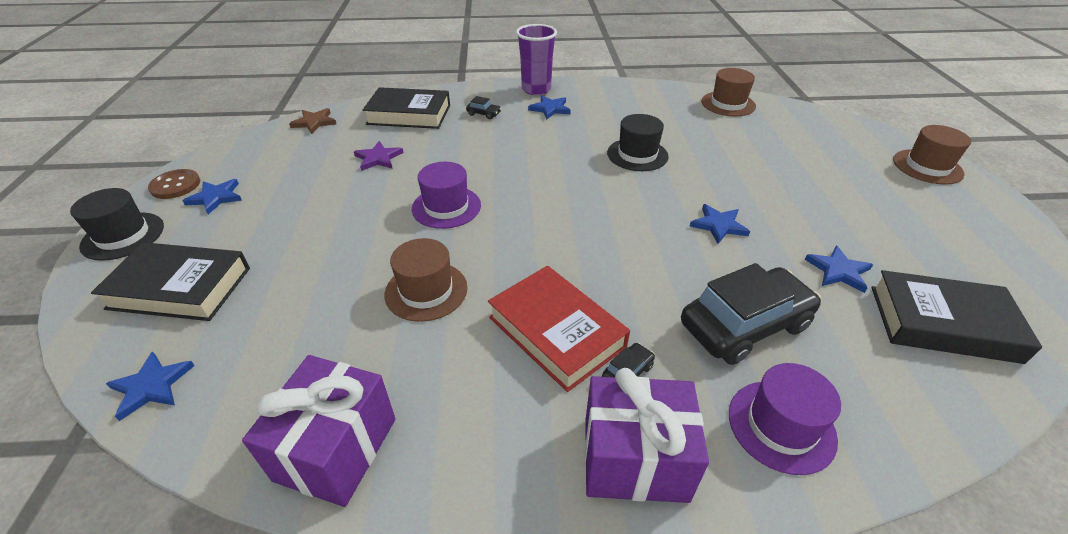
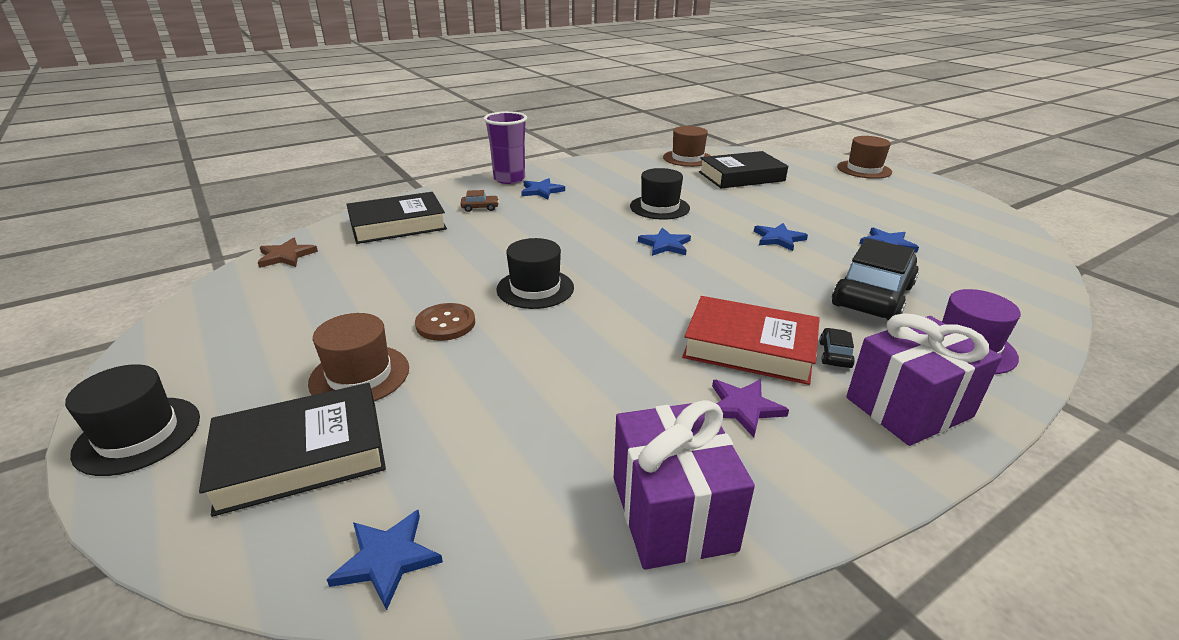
camera: 30 degrees left, 10 degrees down
brown button [148,169,200,199] -> brown button moved to [415,303,475,341]
blue star [183,179,242,214] -> blue star moved to [638,228,691,256]
purple star [354,141,404,171] -> purple star moved to [712,379,789,437]
brown hat [385,238,468,322] -> brown hat moved to [308,313,409,401]
purple hat [412,162,481,229] -> black hat [496,238,574,309]
black car [466,96,501,119] -> brown car [461,190,499,212]
black book [871,270,1042,364] -> black book moved to [699,151,788,188]

